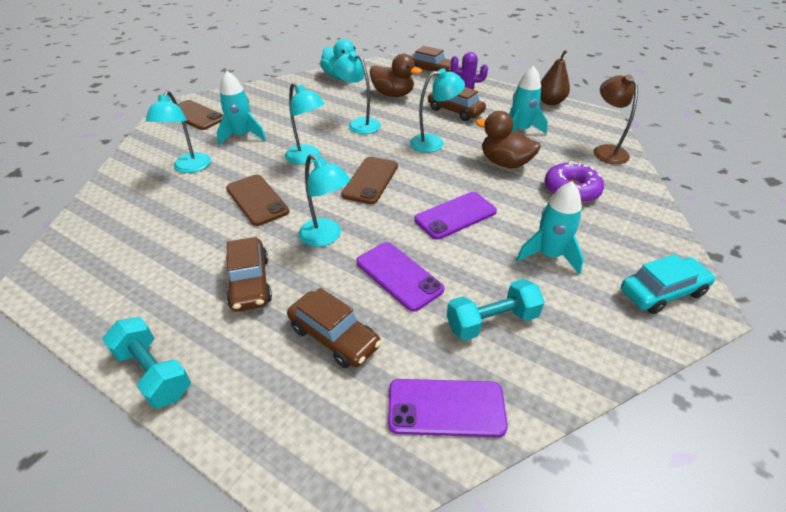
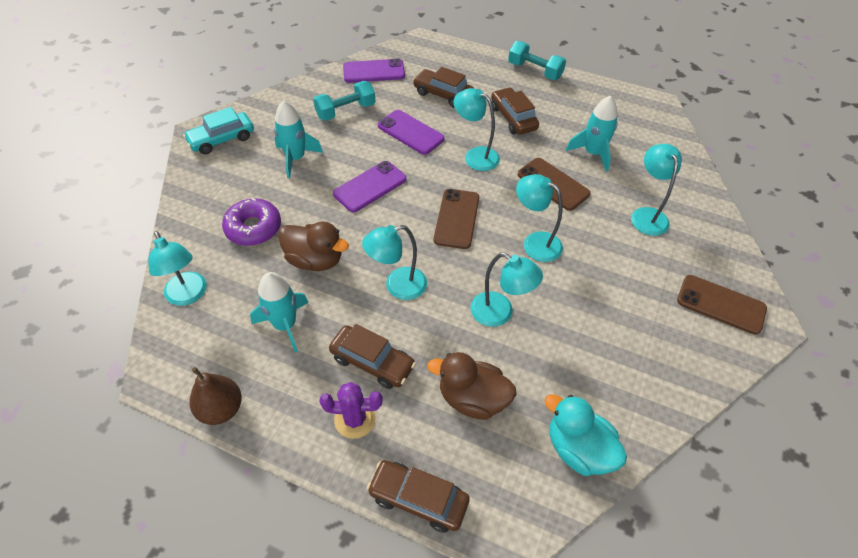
camera: 170 degrees right, 10 degrees up
turquoise rocket [217,71,266,146] -> turquoise rocket moved to [566,96,618,172]
brown lamp [593,74,638,164] -> turquoise lamp [148,231,207,306]

